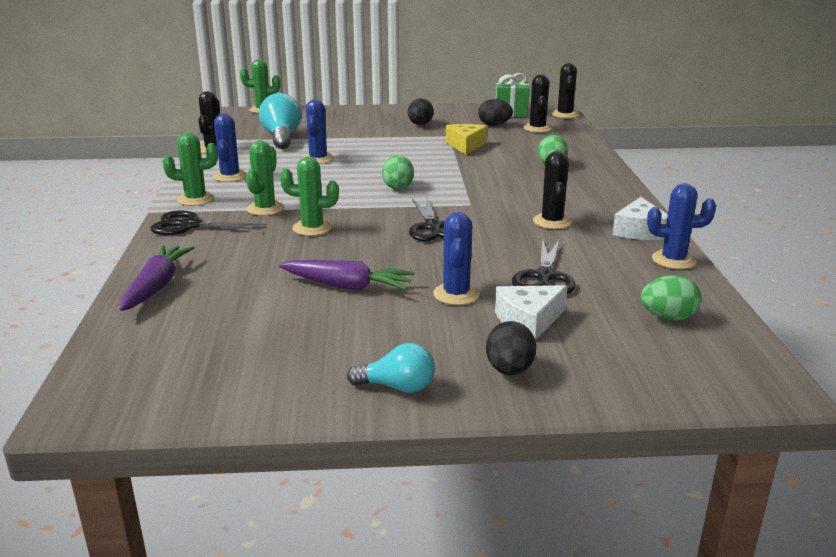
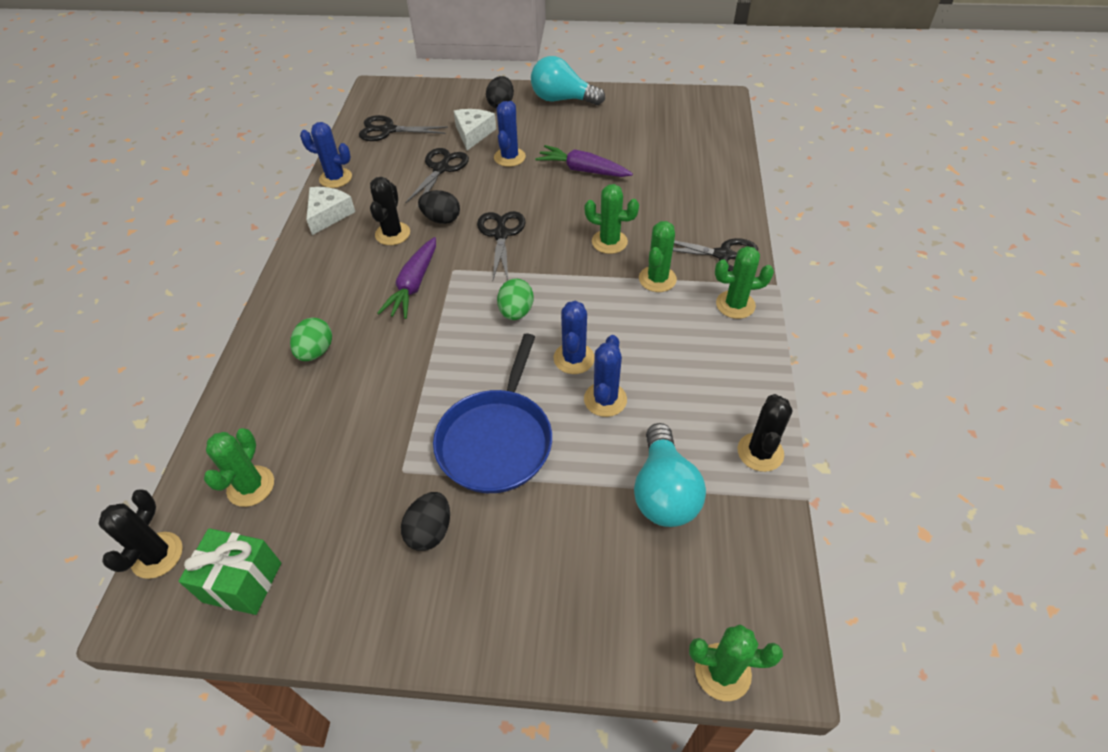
camera: 170 degrees left, 25 degrees up
purple carrot [120,245,195,311] -> purple carrot moved to [377,237,436,319]
blue cactus [213,114,247,182] -> blue cactus moved to [554,301,595,374]
turquoise light bulb [347,343,435,393] -> turquoise light bulb [531,56,605,105], size x1.64
yellow cheese [446,124,488,155] -> none
black egg [478,99,513,126] -> black egg moved to [418,190,460,224]
white cheese [495,285,568,341] -> white cheese turned 60 degrees counterclockwise [454,109,496,151]
black cactus [523,74,552,133] -> green cactus [204,428,274,507]
green egg [640,275,701,320] -> black scissors [359,115,448,141]
none -> blue pan [433,333,552,493]

